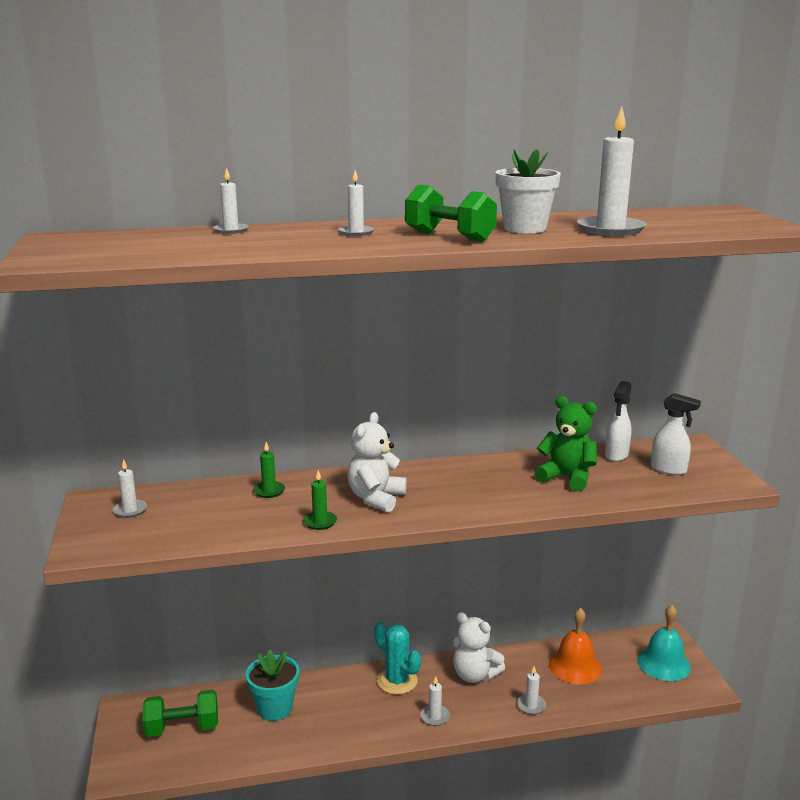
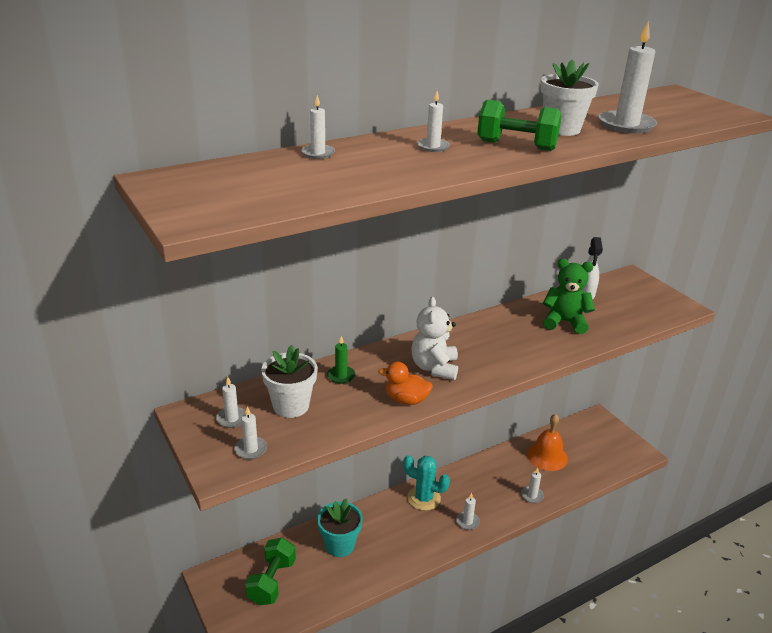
camera: 20 degrees left, 10 degrees up
green dumbbell [142,690,218,737] -> green dumbbell turned 45 degrees counterclockwise [245,538,296,605]
green candle [303,470,337,530] -> orange duck [378,362,433,405]
white teddy bear [453,612,505,683] -> none
turquoise bell [637,605,691,681] -> none
white spray bottle [651,393,701,475] -> none
none -> white candle [235,406,267,459]
none -> white flower pot [261,345,317,418]

